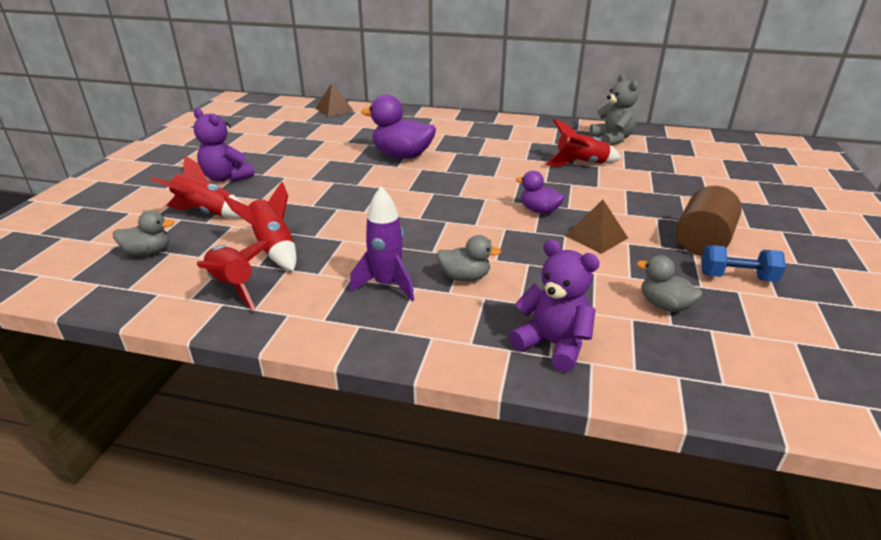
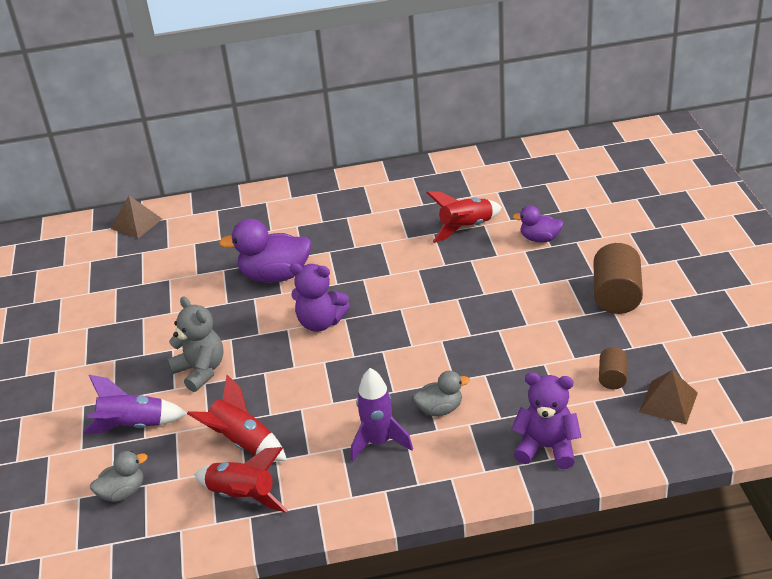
camera: 20 degrees left, 5 degrees up
red rocket [150,155,242,218] -> purple rocket [83,375,187,434]
purple teddy bear [194,108,254,182] -> purple teddy bear moved to [289,263,350,332]
purple duck [516,171,565,214] -> purple duck moved to [512,205,563,242]
brown pyramid [565,200,628,254] -> brown pyramid moved to [639,370,698,425]
grey teddy bear [590,74,639,145] -> grey teddy bear moved to [167,297,224,392]
grey duck [637,255,703,312] -> brown cylinder [599,347,627,389]
blue dumbbell [701,245,786,282] -> none

